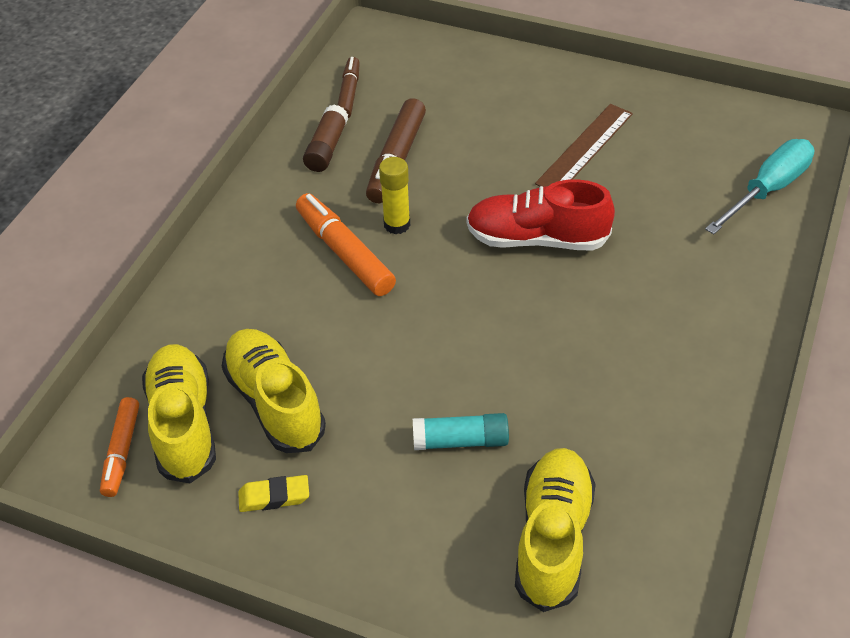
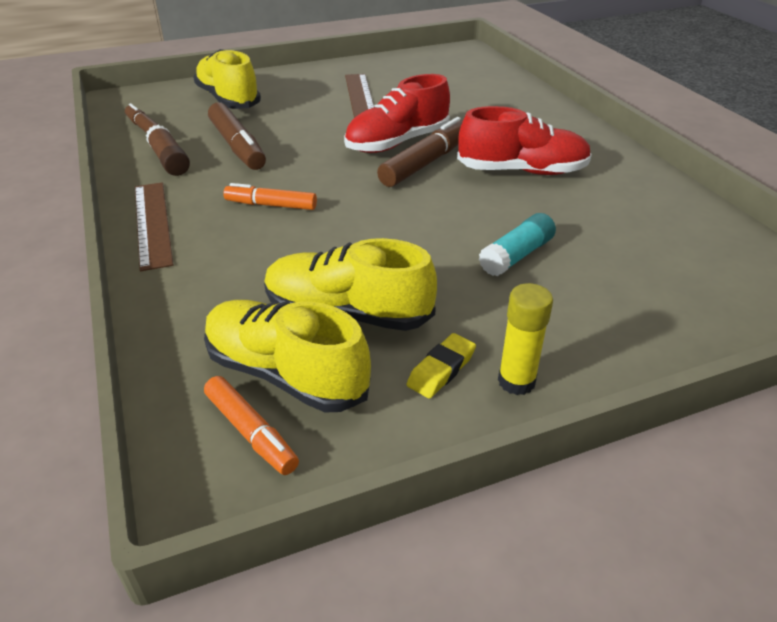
camera: 45 degrees left, 10 degrees down
orange marker [296,193,396,296] -> orange marker [223,183,317,210], size x0.64
yellow glue stick [379,157,410,234] -> yellow glue stick moved to [498,283,553,395]
yellow shoe [515,448,596,612] -> yellow shoe moved to [193,49,261,109]
turquoise screwdriver [705,139,815,234] -> none
none -> brown ruler [135,182,173,271]
none -> brown marker [377,117,463,187]
none -> red shoe [457,106,592,175]

